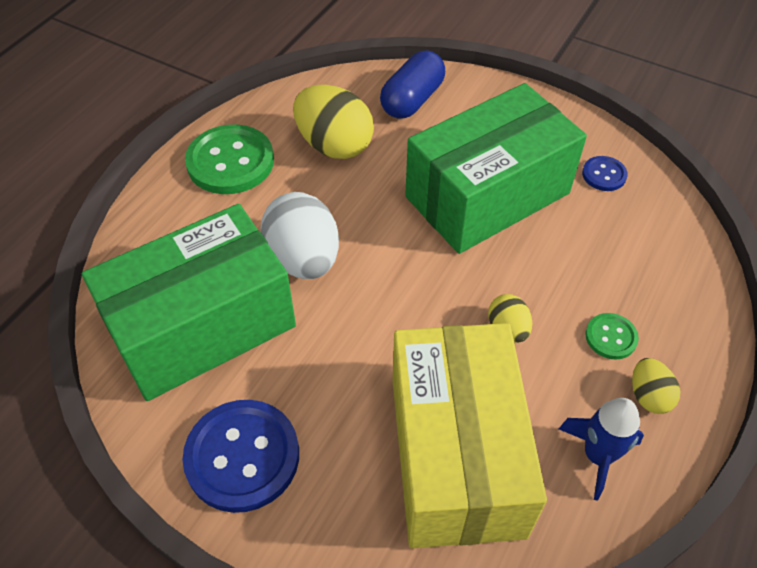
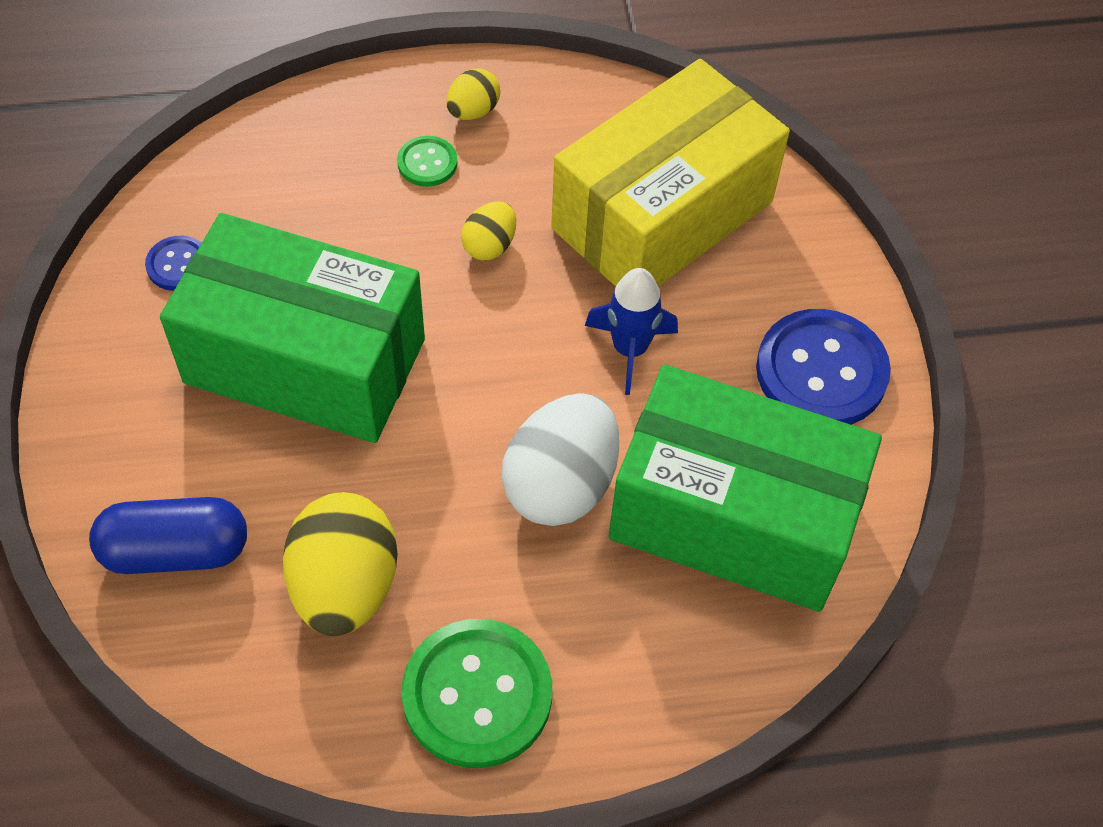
camera: 130 degrees left, 5 degrees up
blue rocket [559,398,644,501] -> blue rocket moved to [585,268,678,395]

